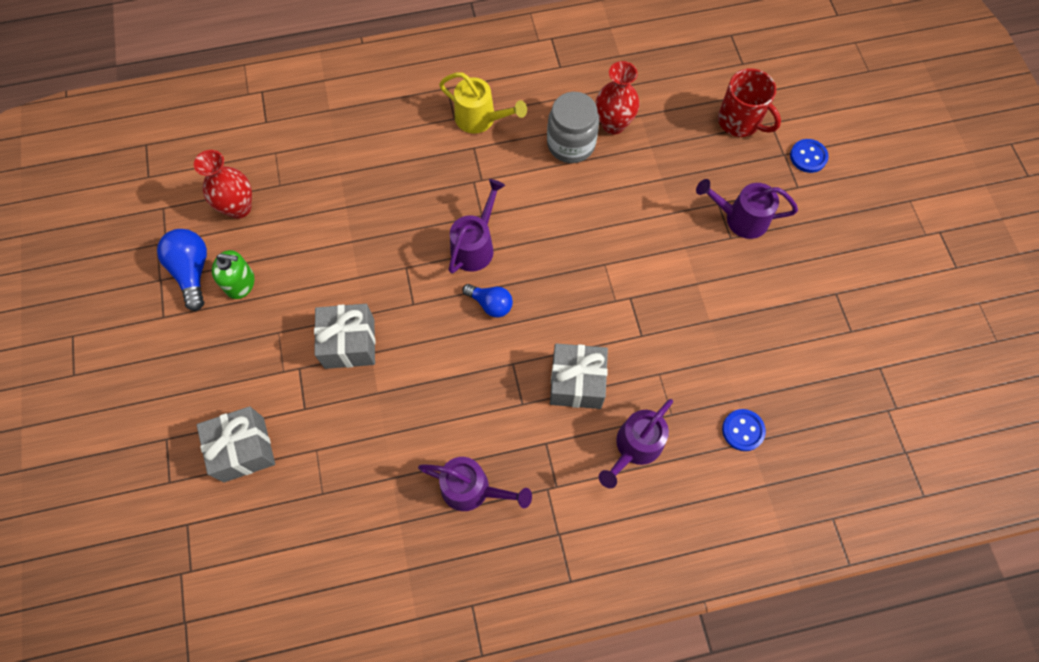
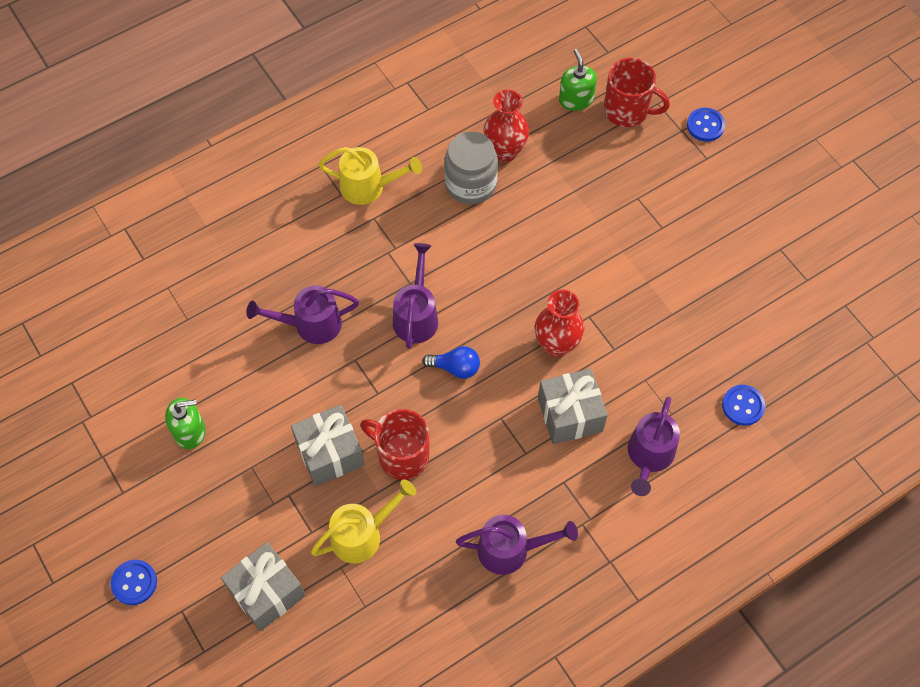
camera: 20 degrees left, 5 degrees down
blue light bulb [157,229,207,311] -> none
red vase [194,150,252,219] -> red vase moved to [535,290,584,357]
purple watering can [696,179,798,239] -> purple watering can moved to [246,285,359,344]
none -> blue button [111,560,157,605]
none -> yellow watering can [311,479,417,563]
none -> red mug [360,409,430,480]
none -> green soap dispenser [559,49,597,111]

